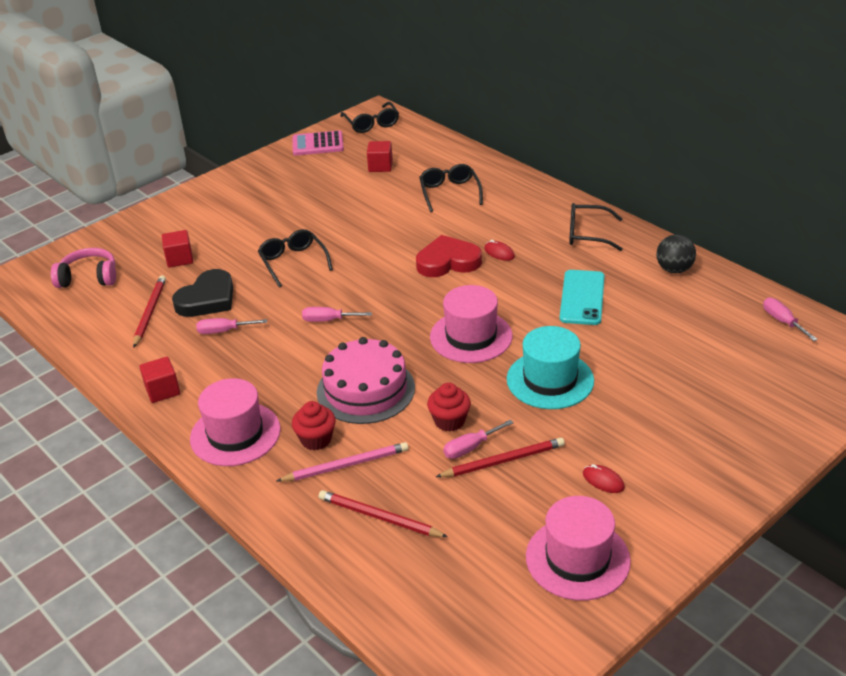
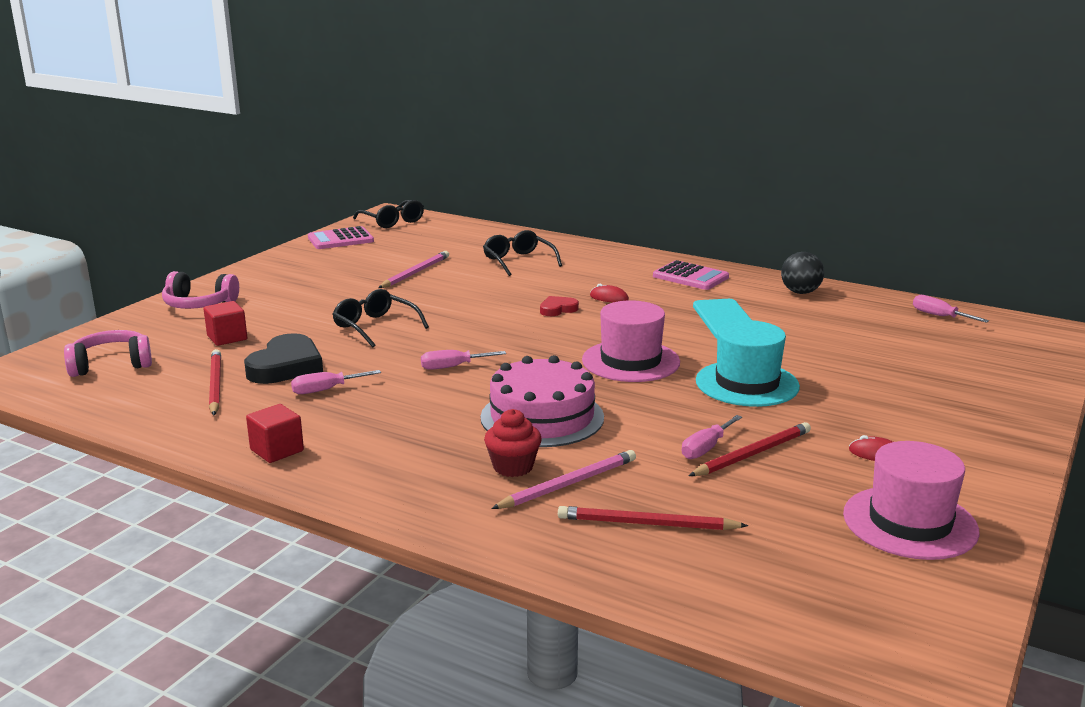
camera: 20 degrees left, 15 degrees down
pink hat [190,378,281,466] -> none
red cube [367,141,393,172] -> none
red heart [416,235,482,277] -> red heart [540,296,579,316], size x0.53
red cupcake [427,383,471,432] -> none
black glasses [569,203,623,251] -> pink calculator [653,260,729,290]
none -> pink headphones [162,271,239,309]
none -> pink pencil [378,251,449,288]

